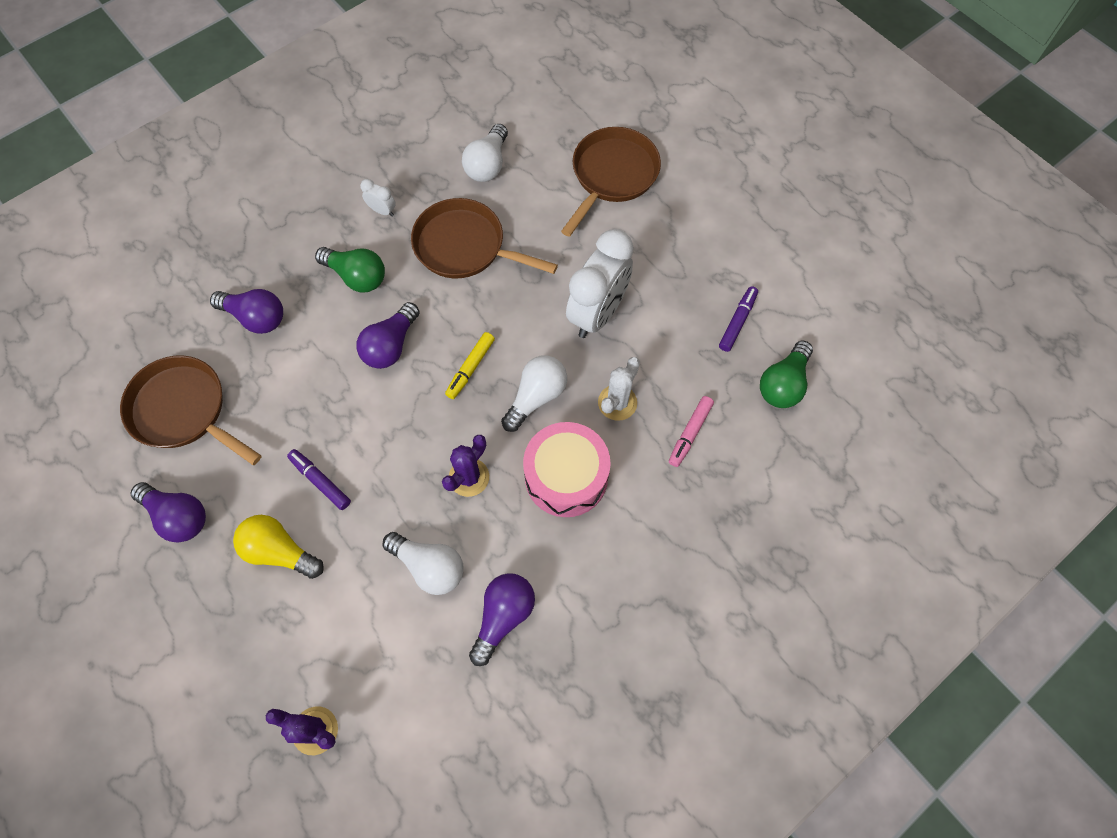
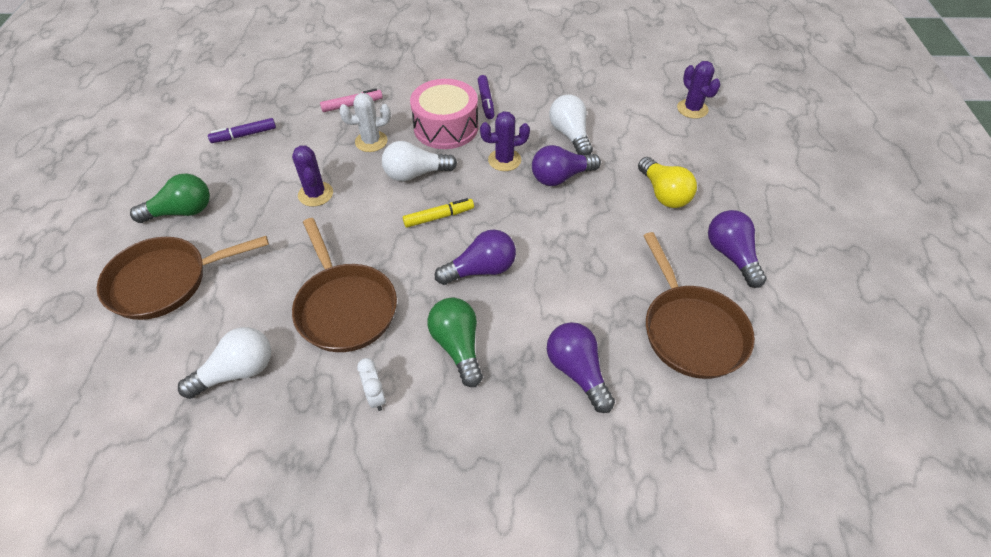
camera: 140 degrees left, 15 degrees down
purple marker [287,449,351,510] -> purple marker moved to [478,75,494,119]
purple light bulb [469,573,535,666] -> purple light bulb moved to [532,145,601,186]
white clock [566,229,634,338] -> purple cactus [292,145,333,207]
green light bulb [760,341,813,408] -> green light bulb moved to [130,174,210,223]

